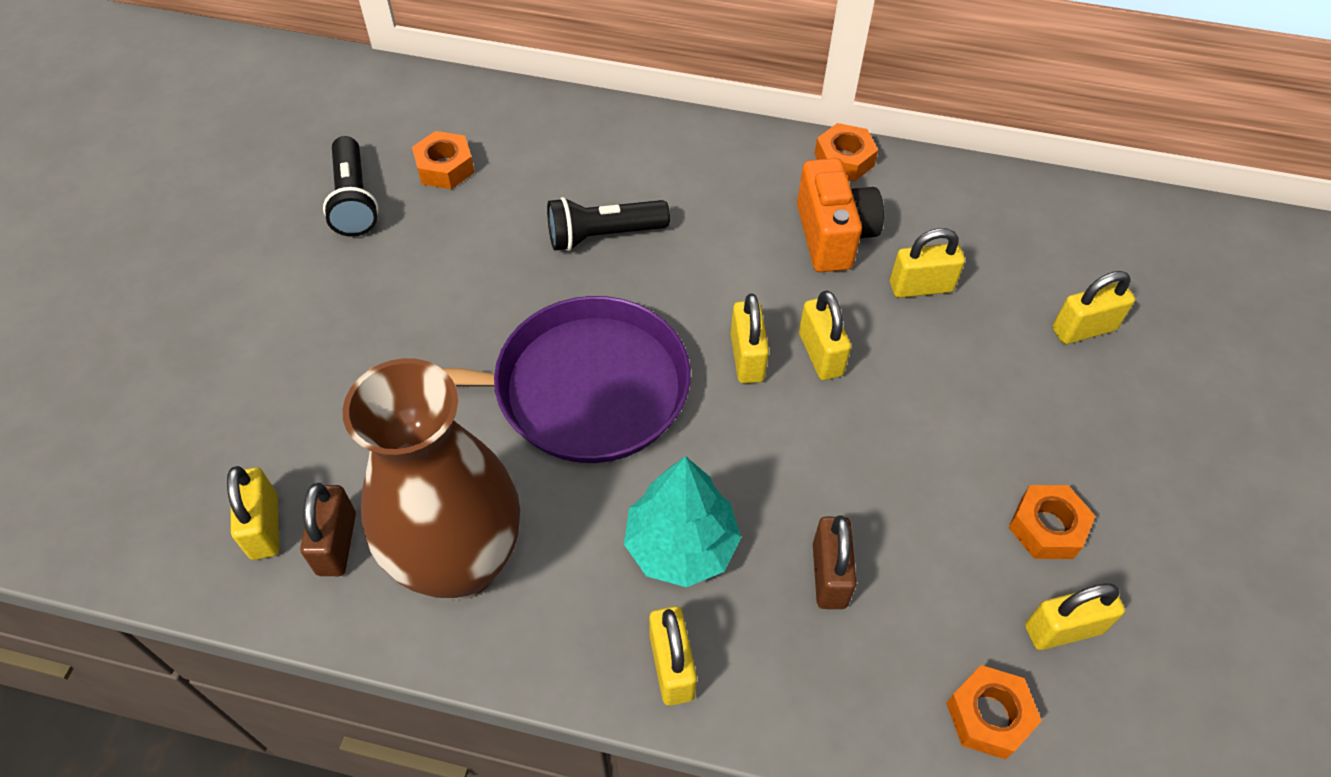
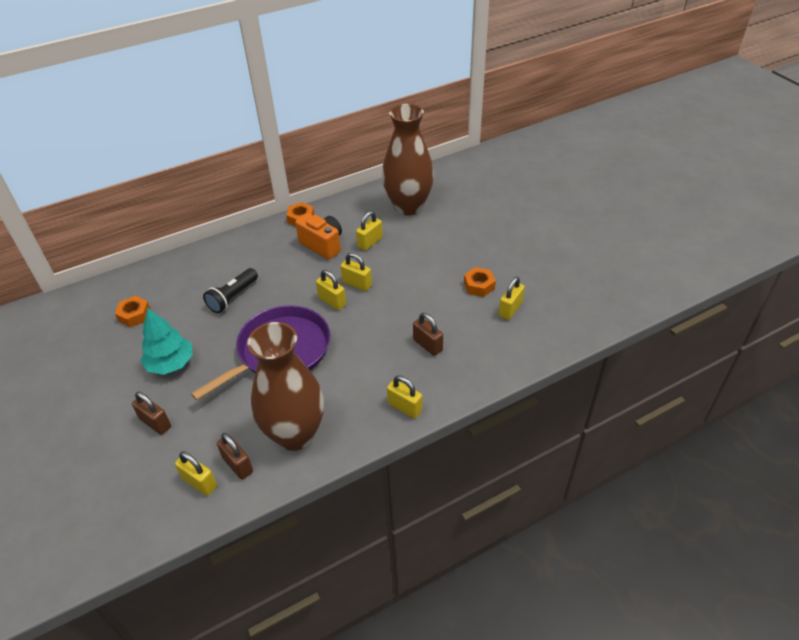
camera: 40 degrees left, 10 degrees down
black flashlight [323,136,379,237] -> none
turquoise tree [624,456,741,587] -> turquoise tree moved to [140,308,193,375]
orange nut [946,665,1042,760] -> none
yellow padlock [1052,271,1135,344] -> none
none -> brown padlock [132,392,171,435]
none -> brown vase [382,103,434,215]

